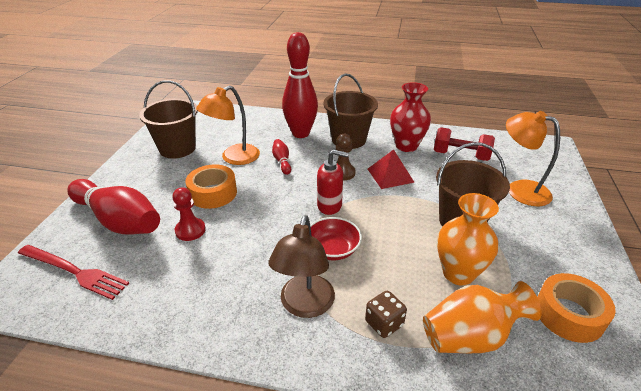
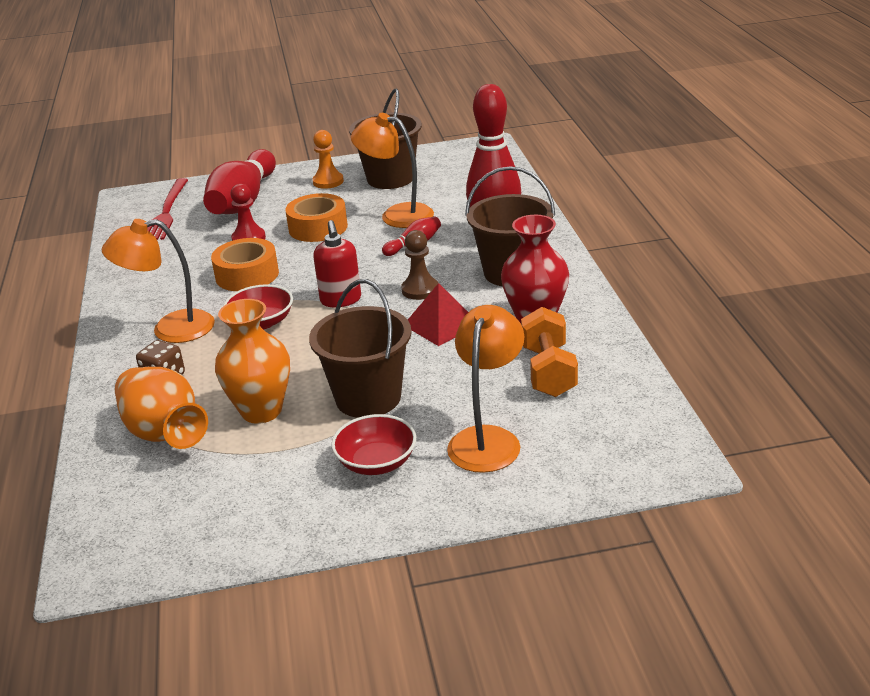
camera: 70 degrees right, 5 degrees down
brown lamp [268,215,335,318] -> orange lamp [102,219,215,343]
red dumbbell [434,127,495,161] -> orange dumbbell [521,307,578,397]
orange tape [537,273,616,343] -> orange tape moved to [211,238,279,291]
none -> orange pawn [313,130,344,189]
none -> red bowl [331,414,416,475]

